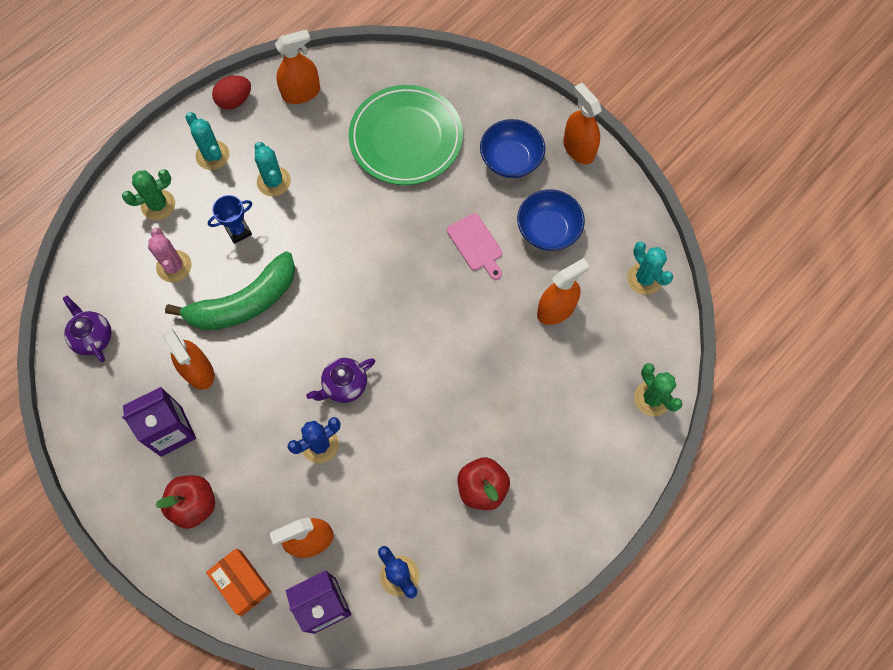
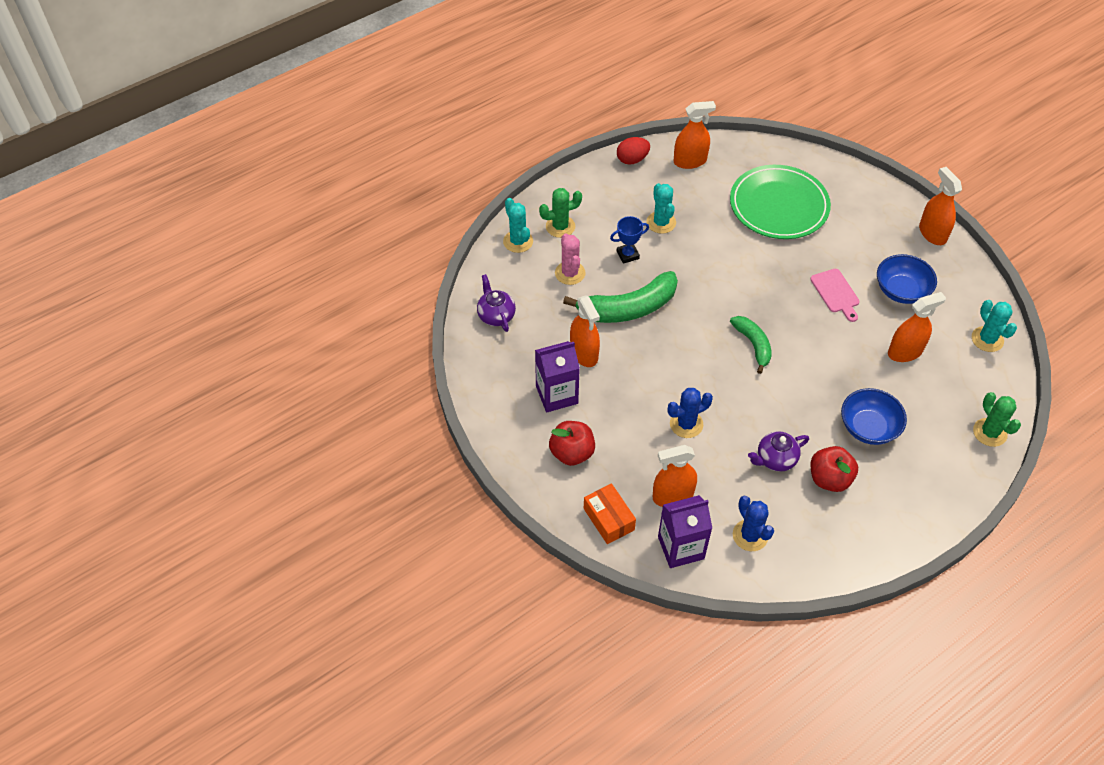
camera: 10 degrees right, 15 degrees down
turquoise cactus [185,112,229,170] -> turquoise cactus moved to [503,198,533,253]
purple teapot [306,358,375,403] -> purple teapot moved to [748,431,809,472]
blue bowl [480,119,545,178] -> blue bowl moved to [841,388,907,445]
none -> green banana [730,316,772,374]

